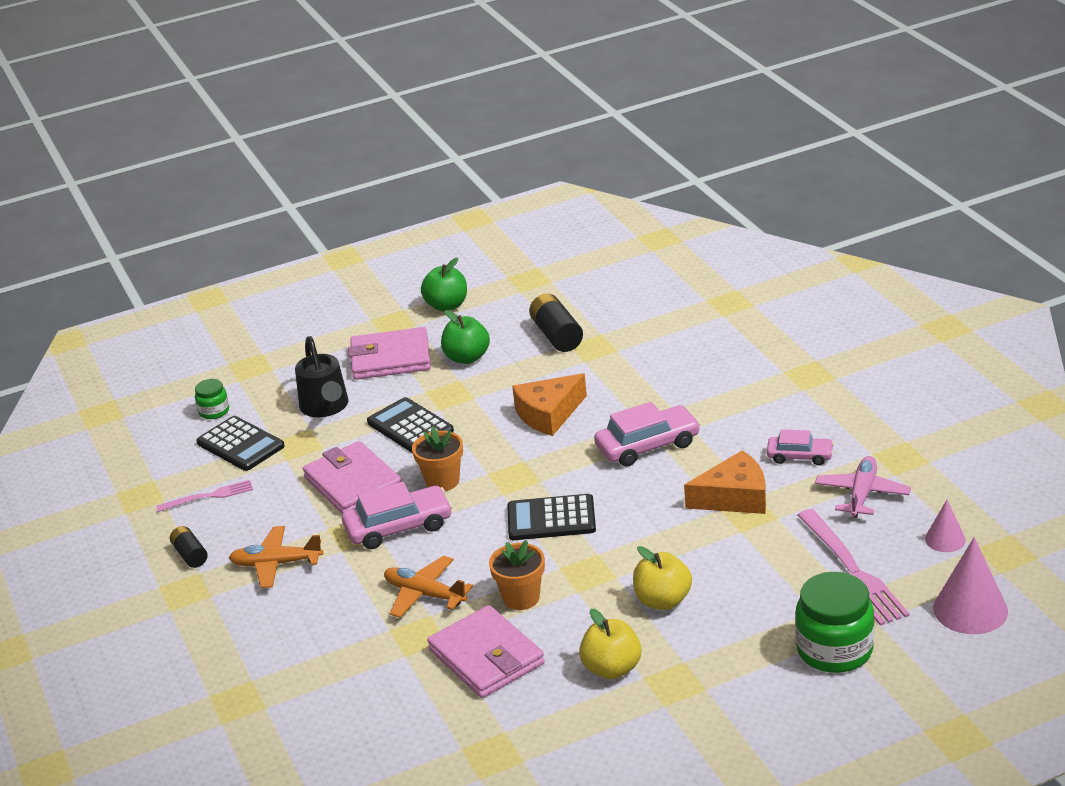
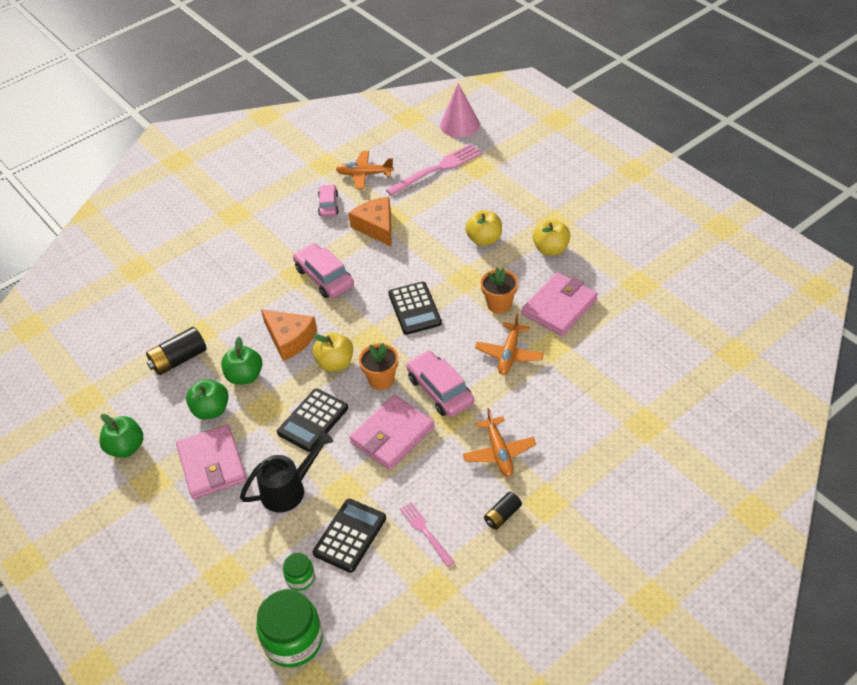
camera: 105 degrees left, 15 degrees up
green jar [795,572,874,673] -> green jar moved to [256,589,323,668]
pink plane [815,456,911,518] -> orange plane [336,151,394,190]
pink cone [925,500,966,552] -> none
none -> green apple [221,337,262,385]
none -> yellow apple [313,332,353,371]

